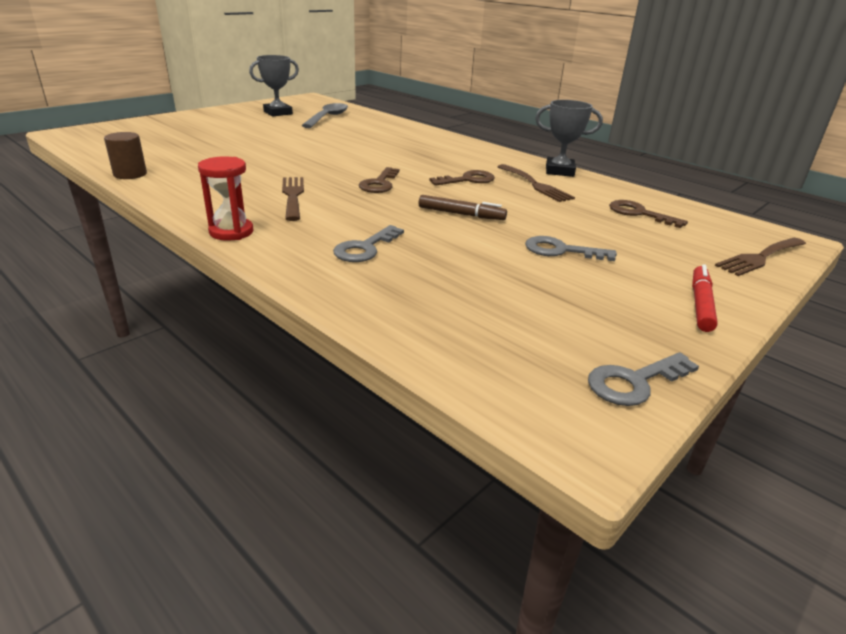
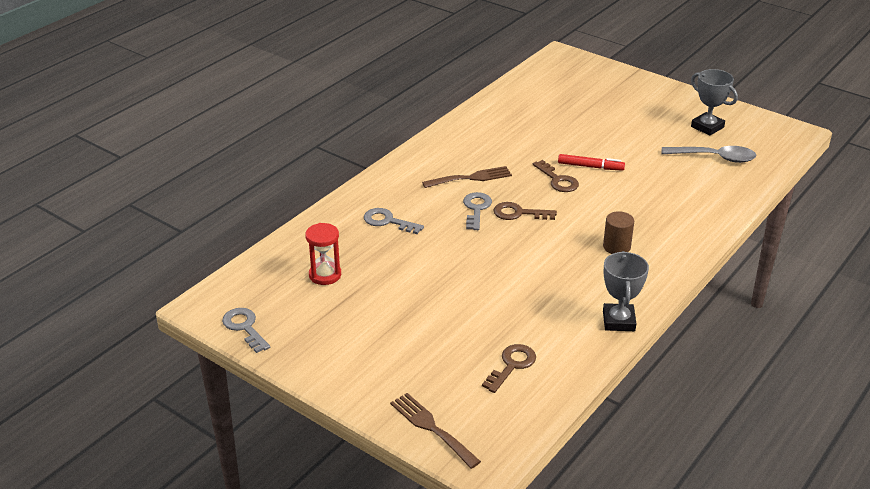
camera: 85 degrees right, 5 degrees up
brown cylinder [104,132,147,179] -> brown cylinder moved to [603,211,634,254]
red hourglass [198,156,253,241] -> red hourglass moved to [305,223,341,285]
brown marker [419,195,507,220] -> none
brown key [429,170,495,186] -> brown key moved to [533,160,579,192]
brown fork [498,164,575,202] -> none
grey key [525,236,617,261] -> grey key moved to [463,192,492,230]
red marker [692,264,718,332] -> red marker moved to [558,154,625,171]

